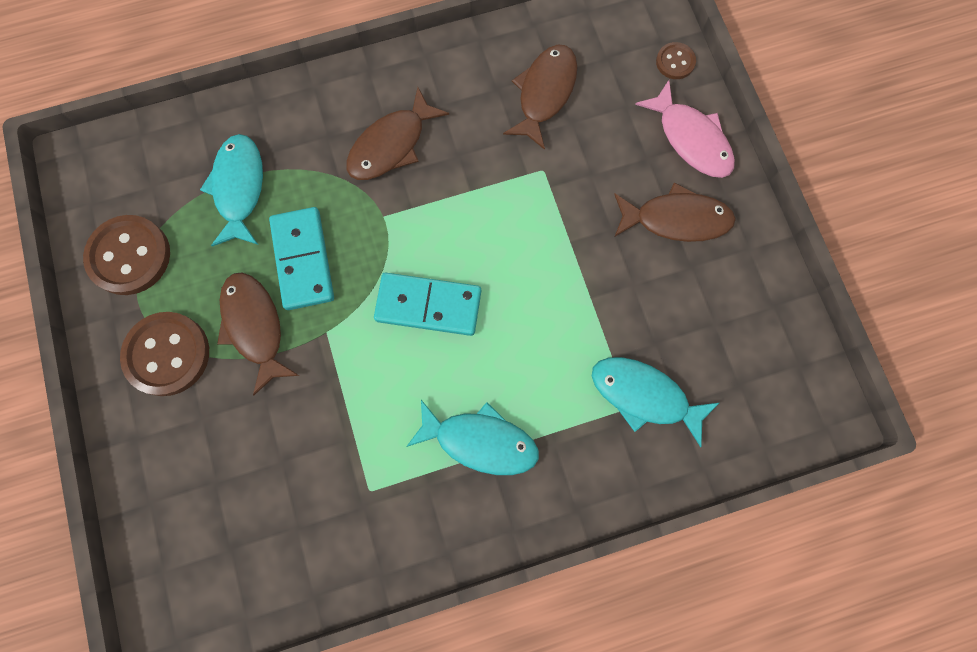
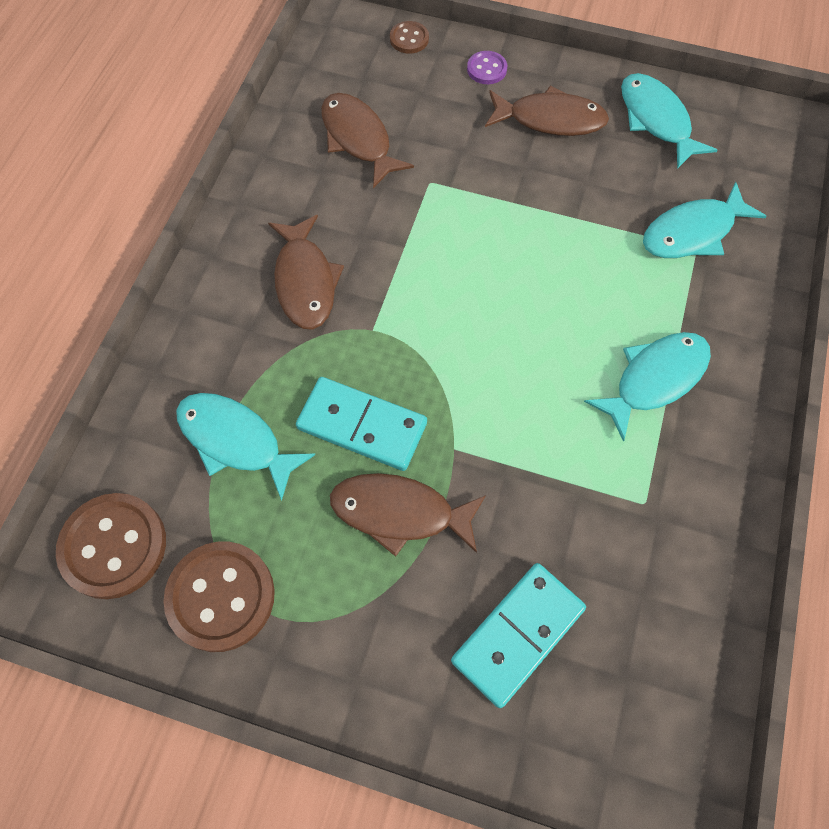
camera: 55 degrees left, 10 degrees down
brown button [120,312,209,396] -> brown button moved to [56,493,166,599]
turquoise domino [374,273,481,336] -> turquoise domino moved to [451,563,586,708]
brown fish [614,182,736,242] -> brown fish turned 60 degrees clockwise [485,86,609,136]
pink fish [635,80,735,178] -> purple button [467,51,507,84]
none -> turquoise fish [621,73,717,169]

